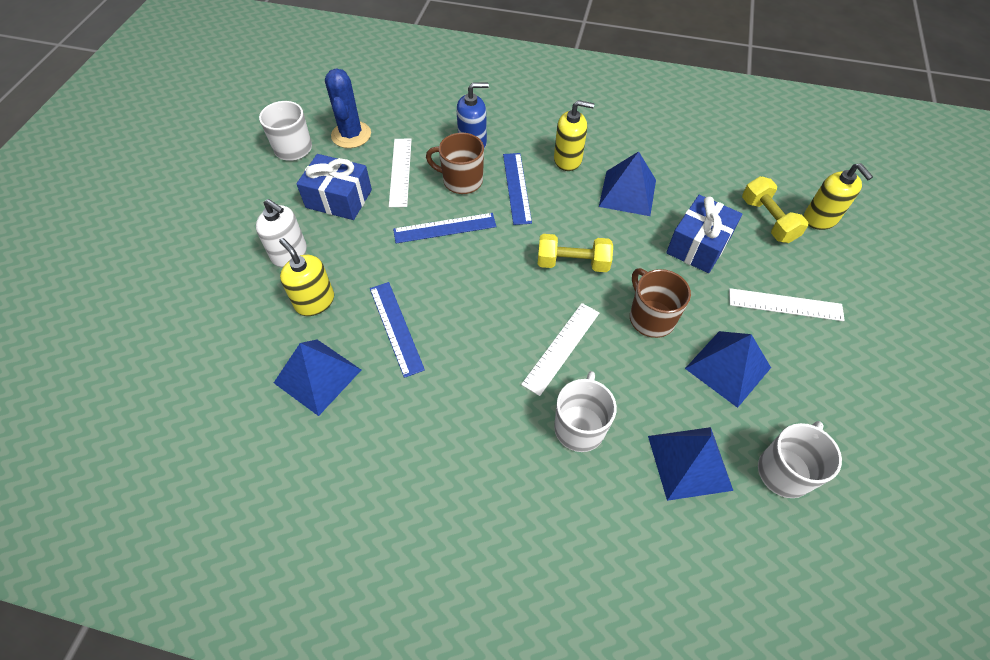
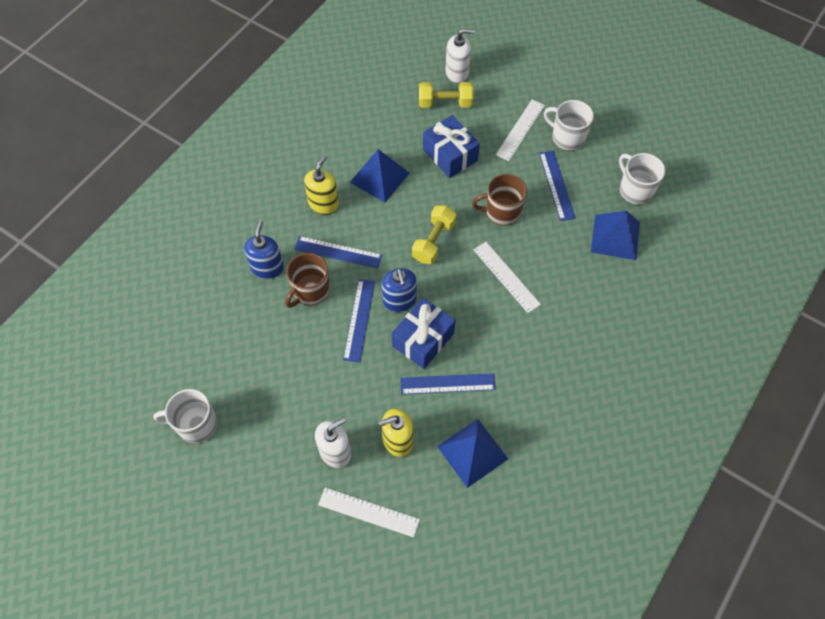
camera: 70 degrees left, 5 degrees up
blue gift [296,154,372,220] -> blue gift moved to [392,298,456,369]
blue cactus [325,68,371,148] -> none
white ruler [389,138,412,207] -> white ruler moved to [318,488,420,538]
white mug [554,371,617,452] -> white mug moved to [544,100,594,150]
blue pyramid [685,331,771,408] -> blue ruler [539,151,576,221]
yellow soap dispenser [804,163,873,230] -> white soap dispenser [445,29,475,83]
none -> blue soap dispenser [382,268,417,312]

